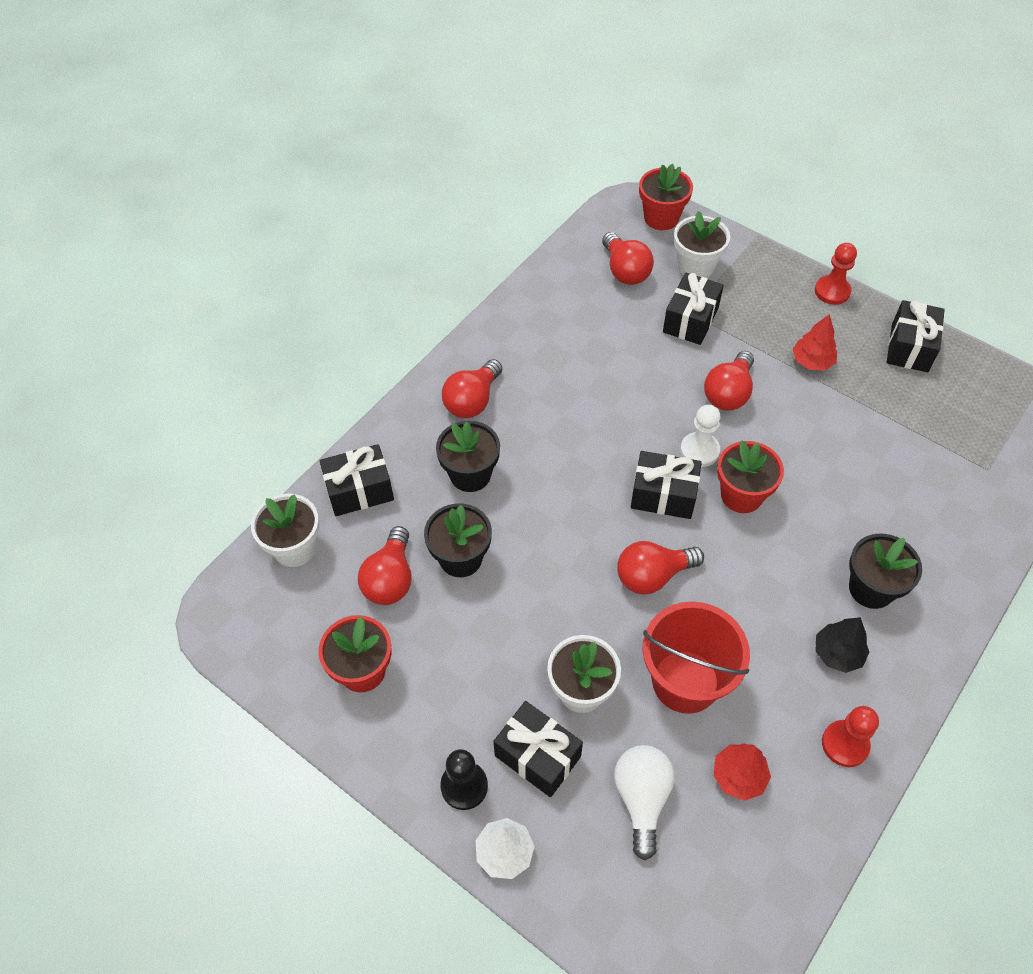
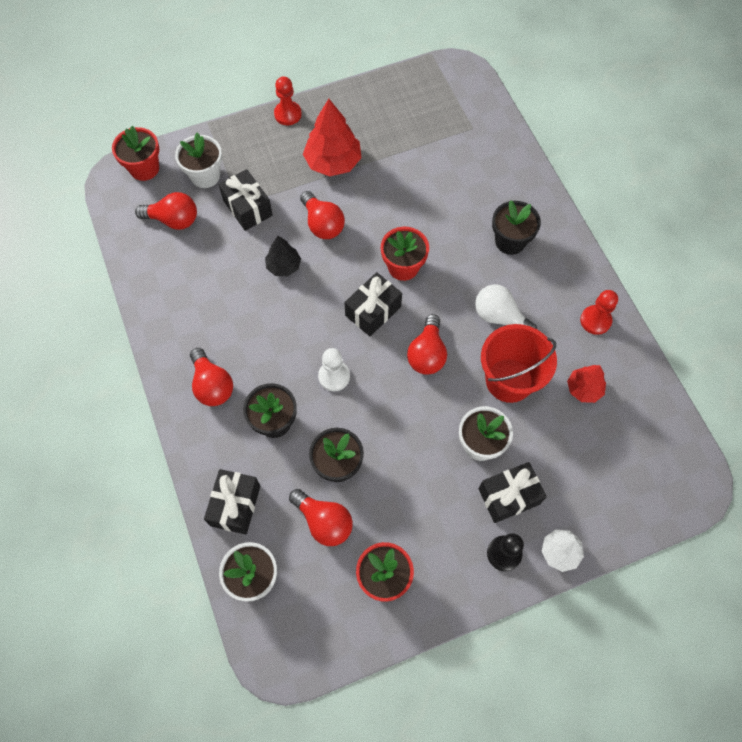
camera: 60 degrees left, 10 degrees up
white light bulb [614,745,675,860] -> white light bulb moved to [475,285,537,329]
white pawn [680,405,721,467] -> white pawn moved to [318,348,350,392]
red tree [792,315,837,370] -> red tree [303,99,361,176], size x1.71
black tree [815,617,869,673] -> black tree moved to [265,236,301,276]
black gift [887,300,945,372] -> none

